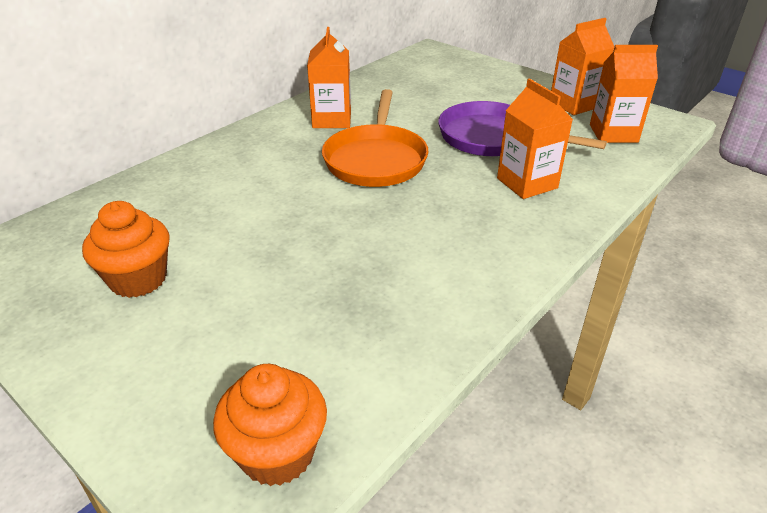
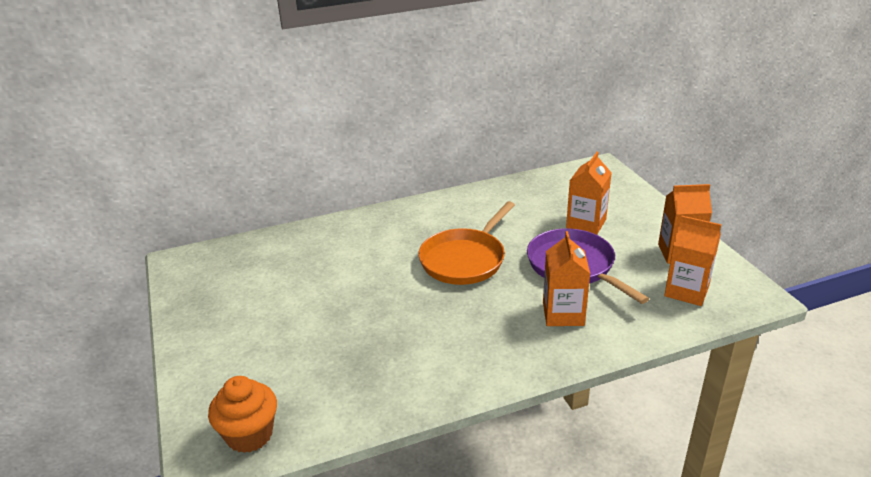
camera: 30 degrees right, 5 degrees down
orange cupcake [82,201,170,298] -> none
orange carton [307,27,351,128] -> orange carton moved to [566,152,612,235]

